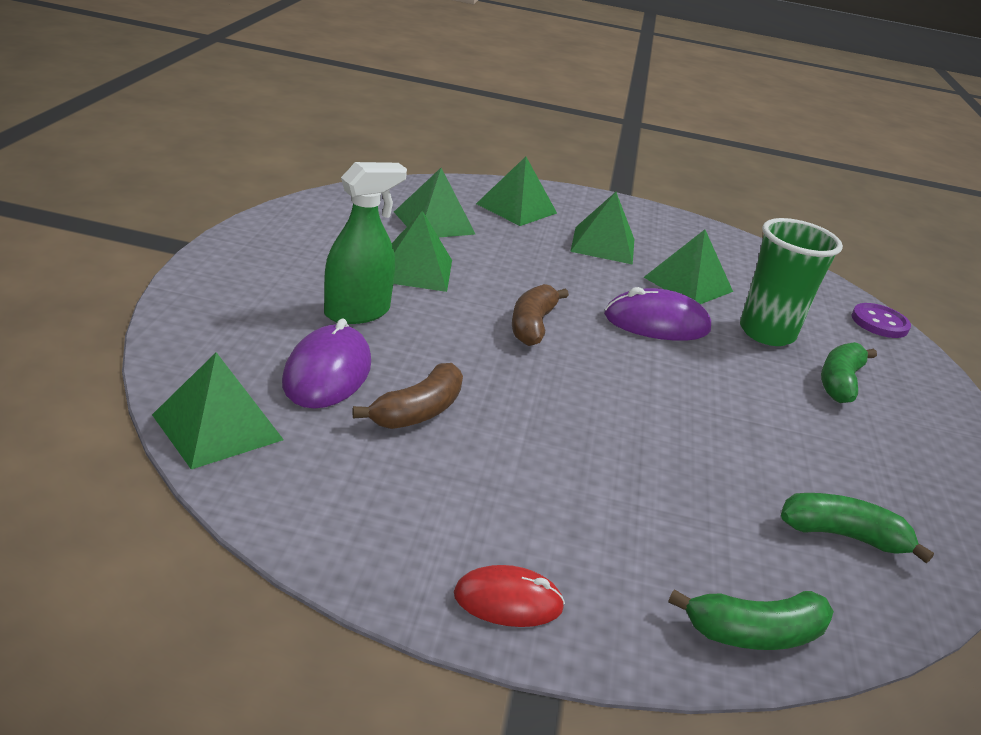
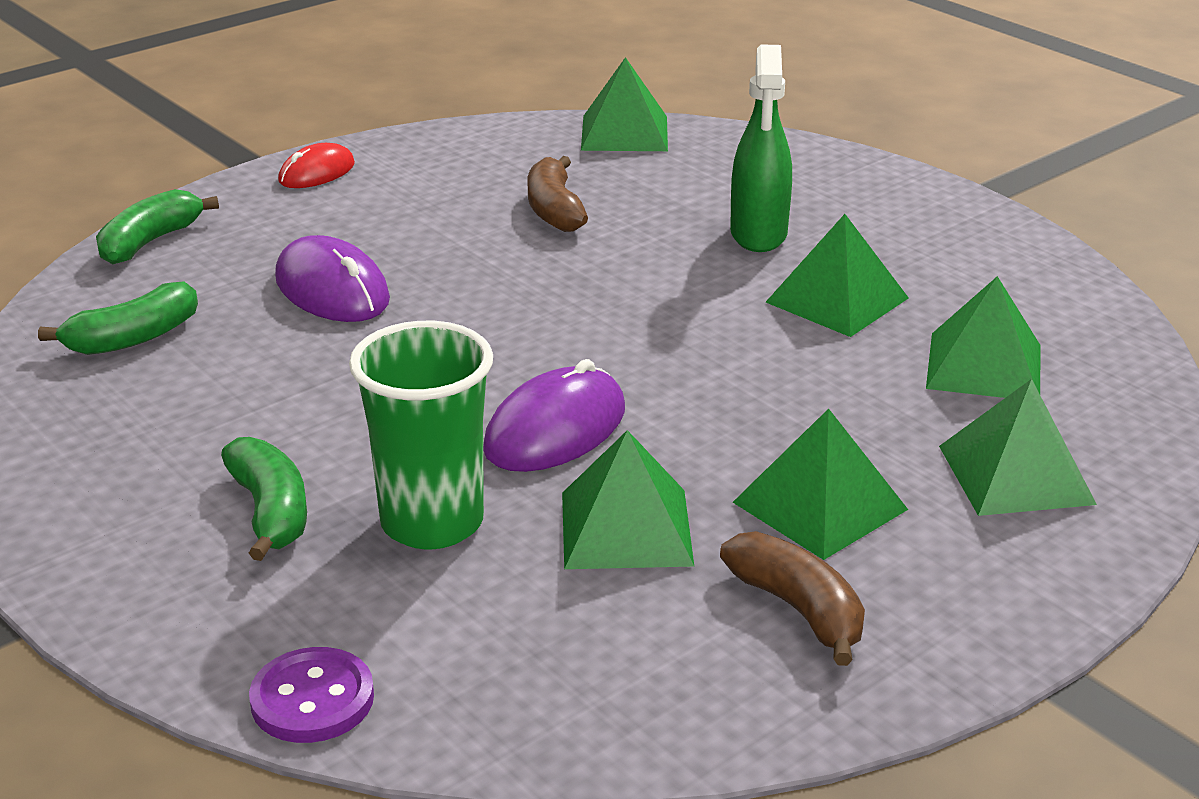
camera: 135 degrees right, 0 degrees up
purple mouse [282,319,371,409] -> purple mouse moved to [275,235,390,322]
brown banana [512,284,569,346] -> brown banana moved to [720,531,865,666]

